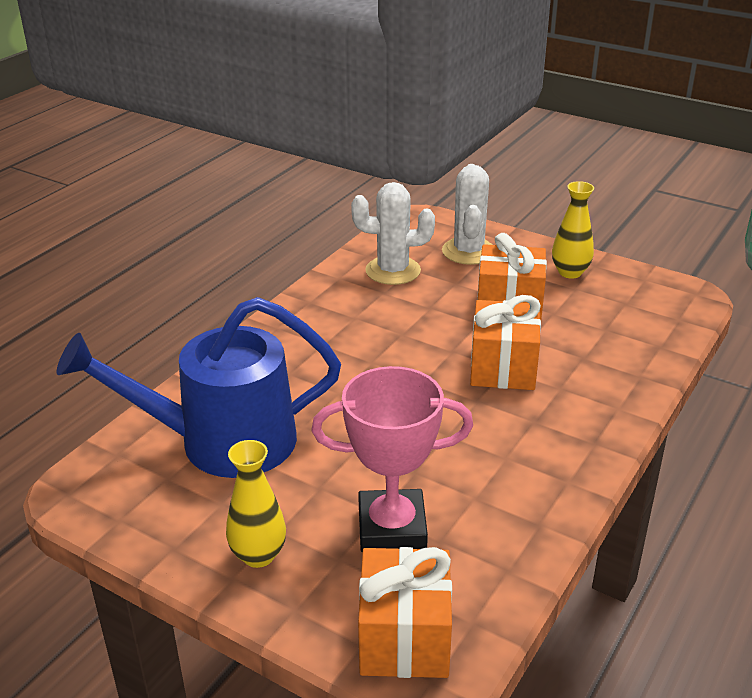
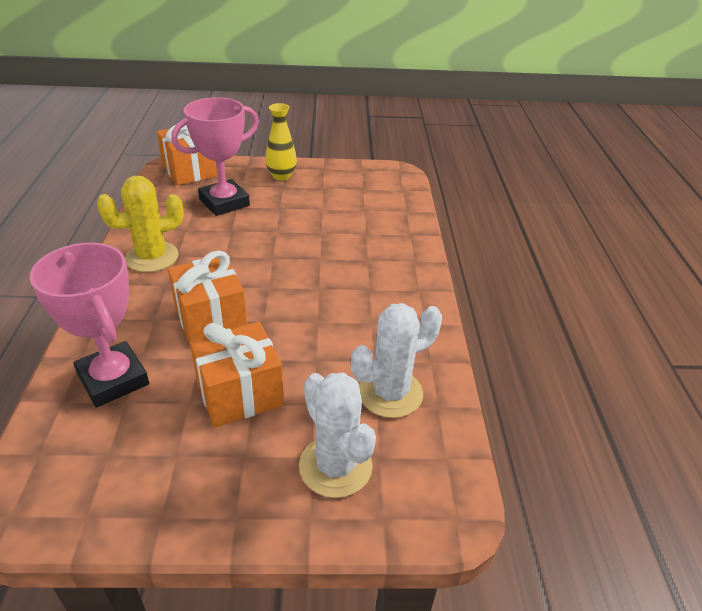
camera: 145 degrees right, 5 degrees up
blue watering can [57,297,341,478] -> none
yellow vase [552,181,594,279] -> none
none -> pink trophy [29,243,149,408]
none -> yellow cactus [97,176,184,272]

